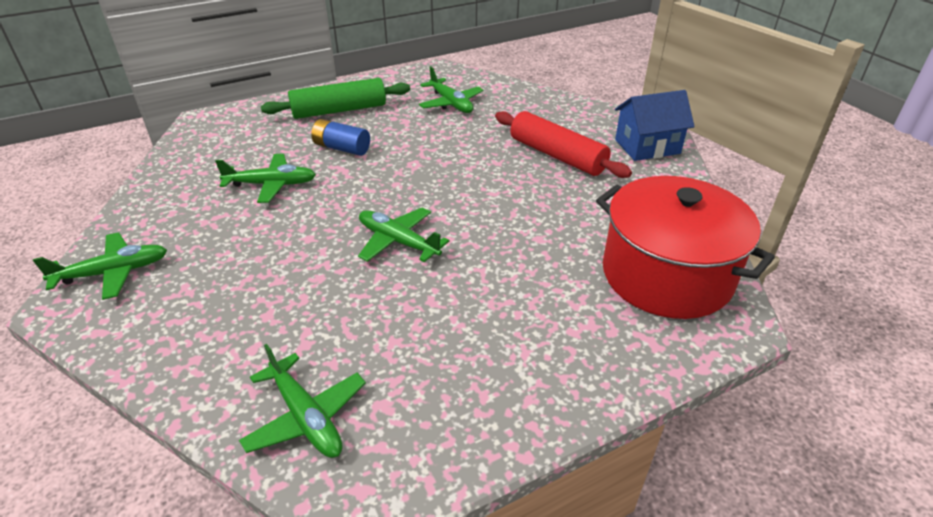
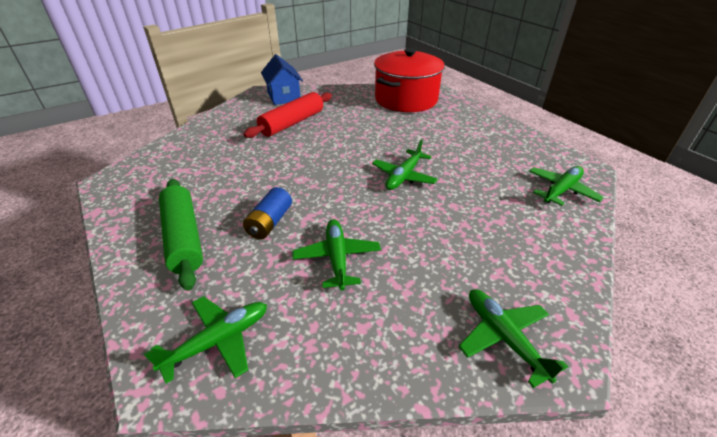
camera: 95 degrees left, 0 degrees up
green plane [419,66,484,113] -> green plane moved to [144,296,267,383]

